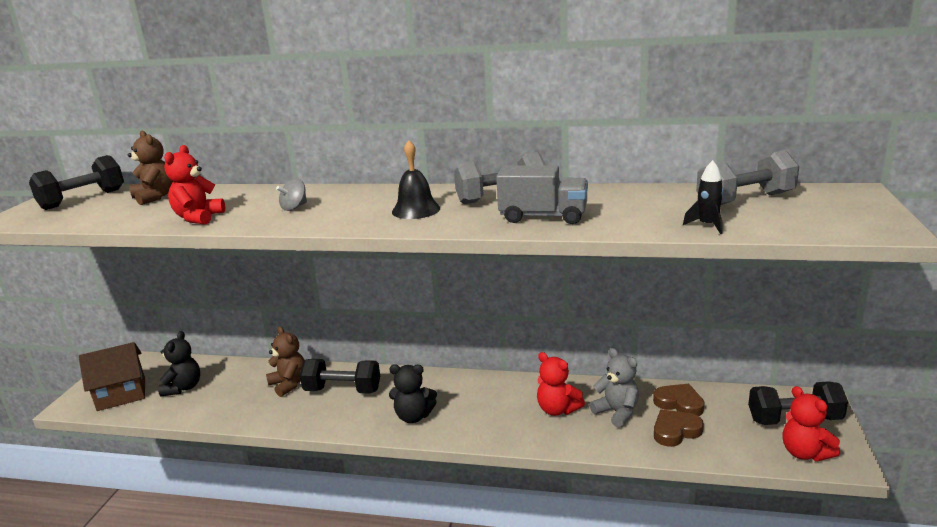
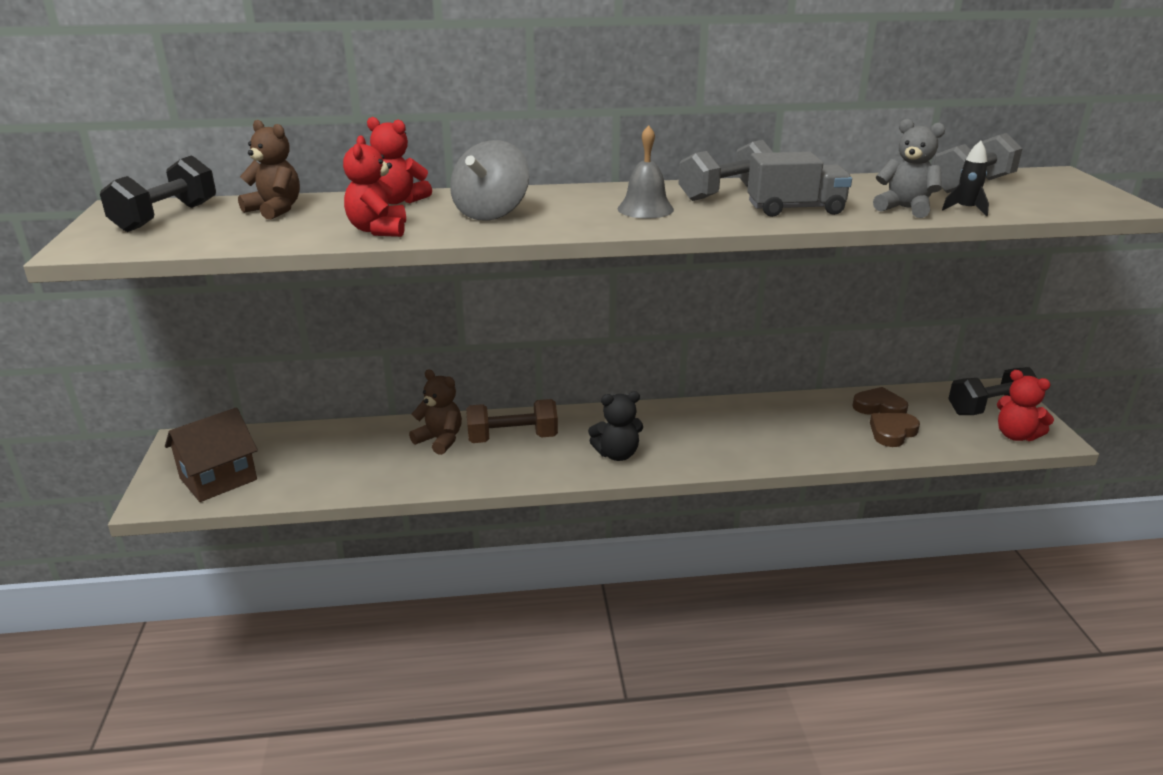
camera: 20 degrees left, 5 degrees up
black teddy bear [158,331,200,396] -> none
grey spinning top [276,179,307,211] -> grey spinning top [450,140,529,221], size x2.00
black dumbbell [300,359,380,393] -> brown dumbbell [466,399,558,443]
black bell [392,140,440,219] -> grey bell [617,125,674,219]
red teddy bear [537,352,585,416] -> red teddy bear moved to [367,117,432,204]
grey teddy bear [589,348,639,428] -> grey teddy bear moved to [873,119,945,218]

